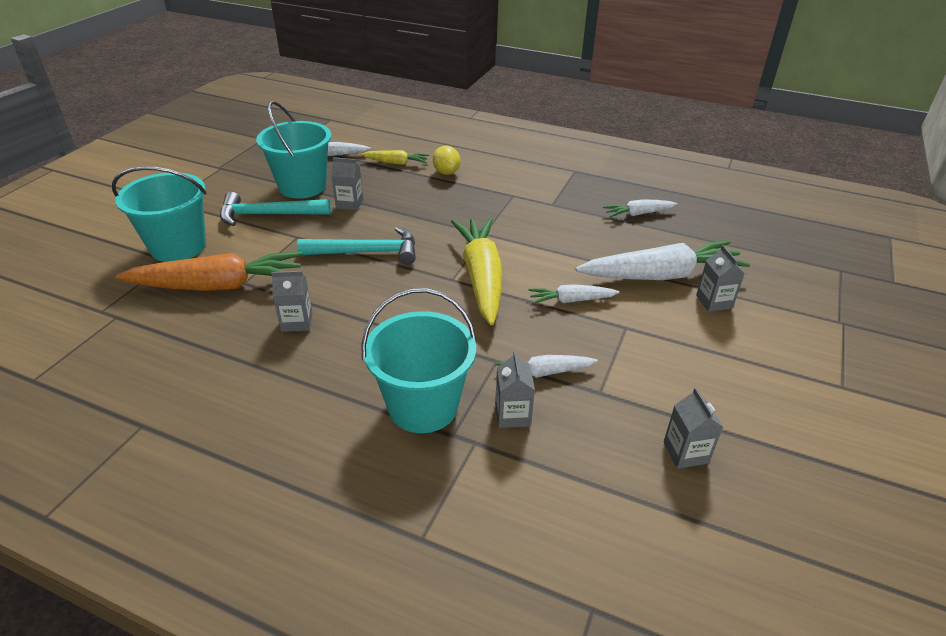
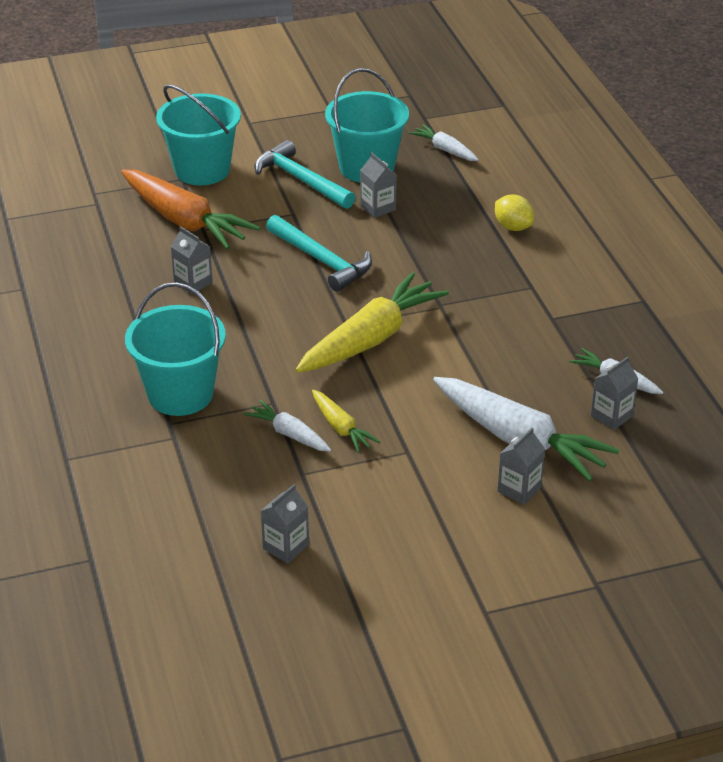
camera: 50 degrees right, 0 degrees up
yellow carrot [361,150,429,165] -> yellow carrot moved to [312,390,380,453]
yellow lemon [433,146,460,175] -> yellow lemon turned 75 degrees counterclockwise [495,195,534,231]
grey carton [495,351,535,428] -> grey carton moved to [591,356,638,430]
white carrot [528,284,620,304] -> none

